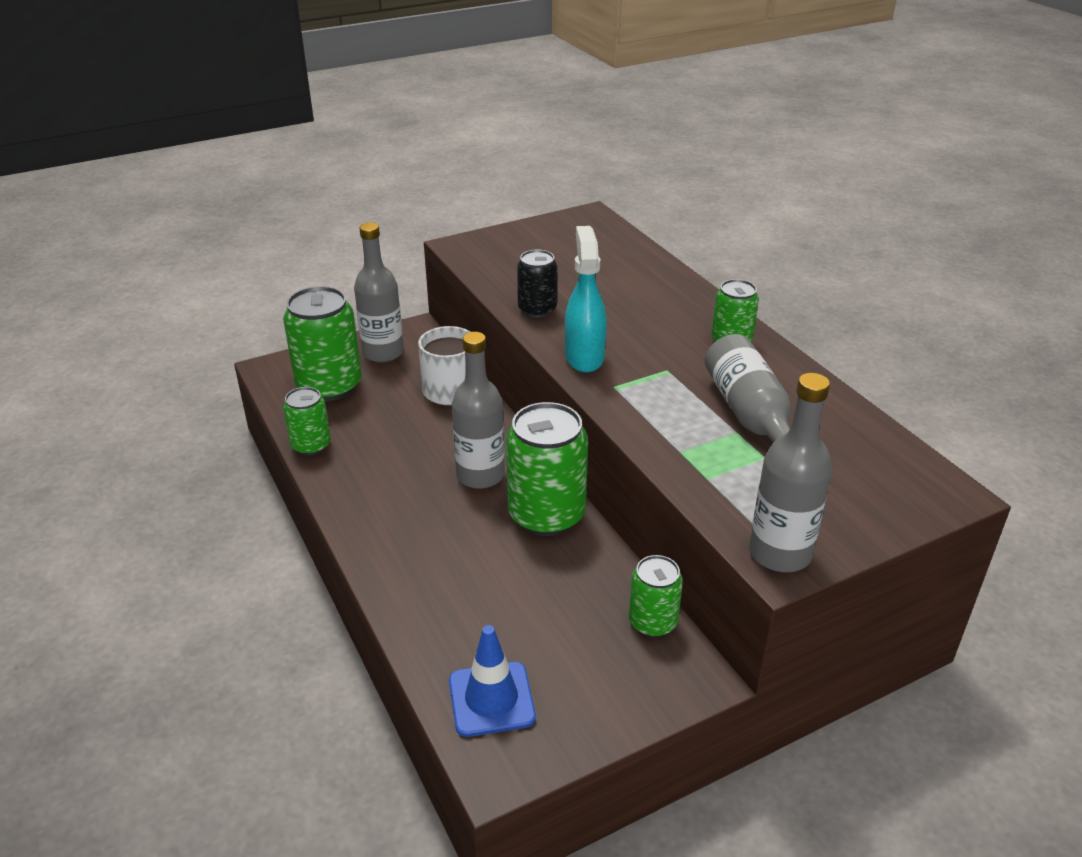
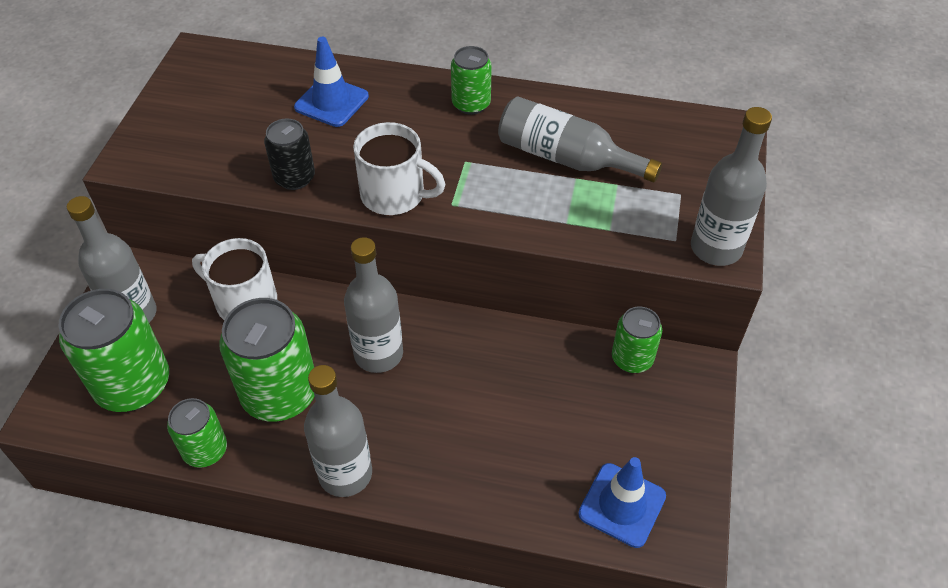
camera: 50 degrees left, 15 degrees up
green can [506,402,588,536] -> green can moved to [219,298,314,422]
turquoise spray bottle [565,226,607,373] -> white mug [353,122,446,215]
none -> blue traffic cone [294,37,369,127]
none -> grey bottle [304,365,372,497]

